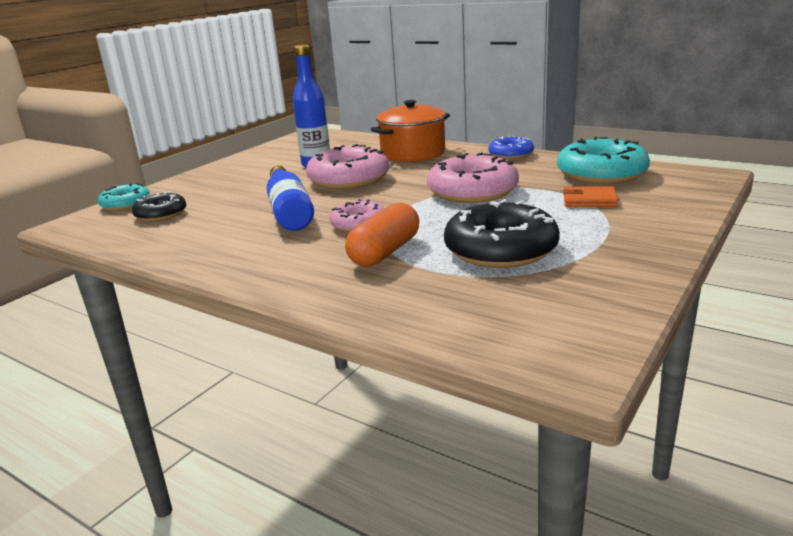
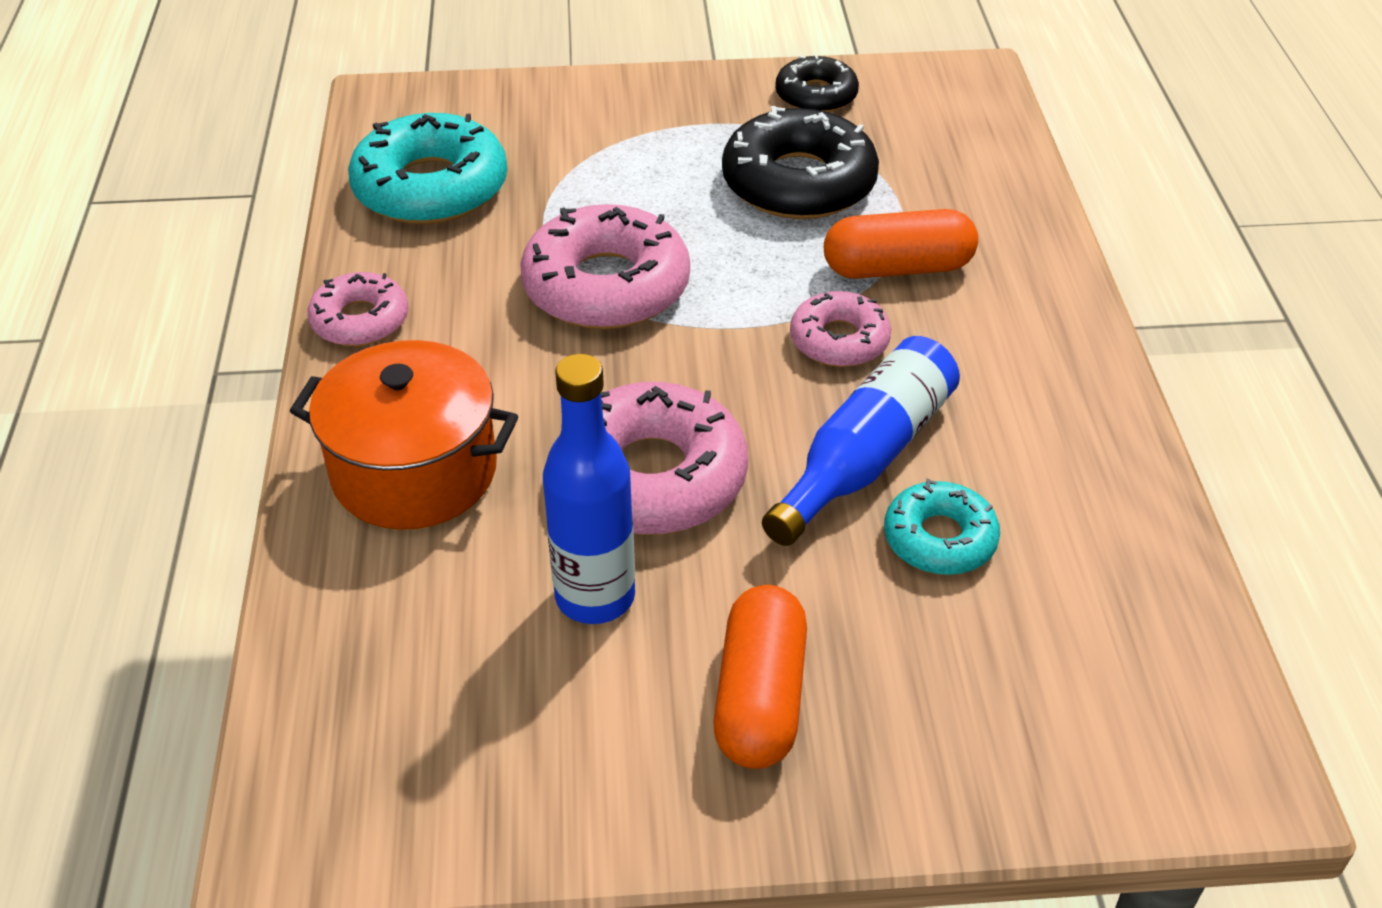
camera: 130 degrees left, 20 degrees up
turquoise donut [98,183,150,211] -> turquoise donut moved to [884,479,1000,575]
black donut [132,191,186,222] -> black donut moved to [775,54,859,112]
blue donut [488,136,534,159] -> pink donut [307,272,409,346]
orange wallet [563,186,618,207] -> none
none -> orange capsule [713,585,807,769]

